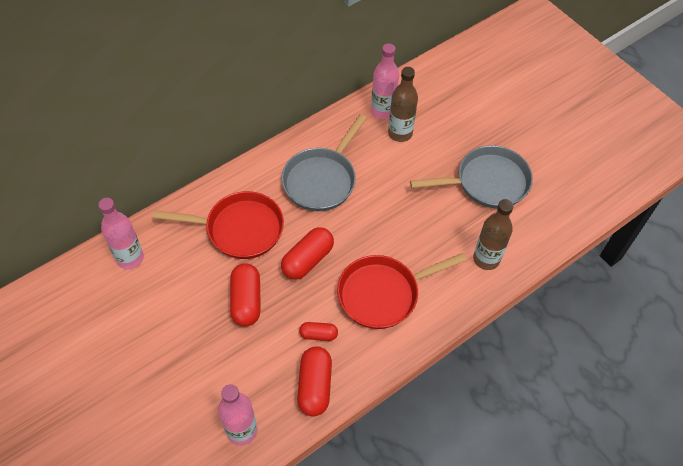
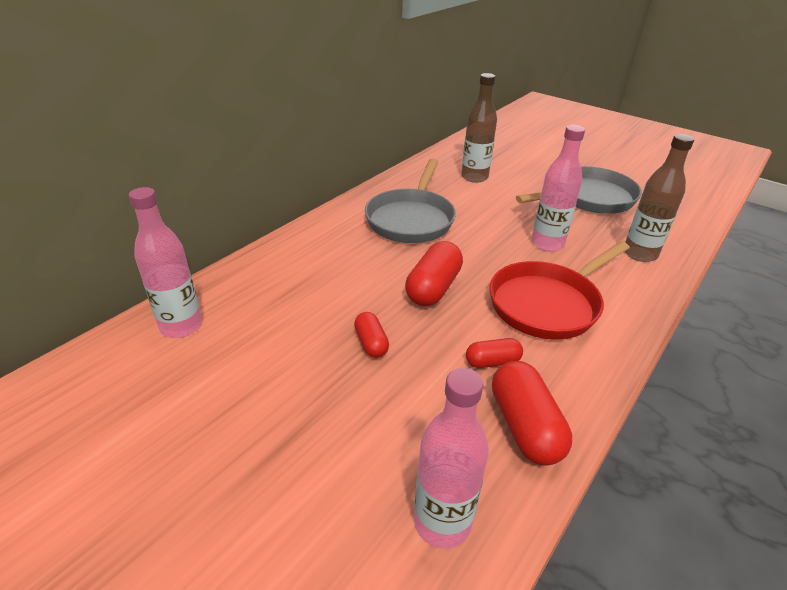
camera: 15 degrees left, 20 degrees down
red pan [152,191,284,259] -> none
red capsule [230,263,261,326] -> red capsule [354,312,389,358], size x0.57
pink bottle [371,43,399,119] -> pink bottle moved to [531,125,585,252]

